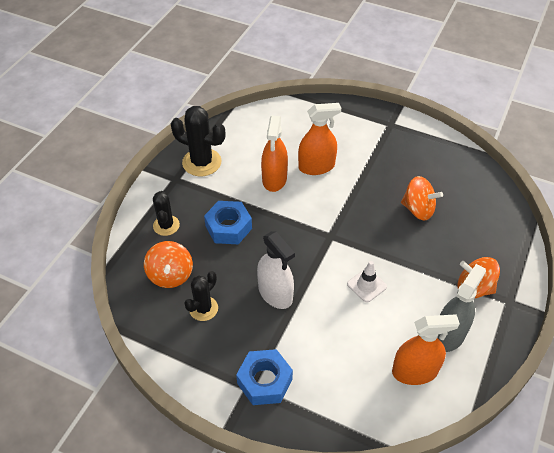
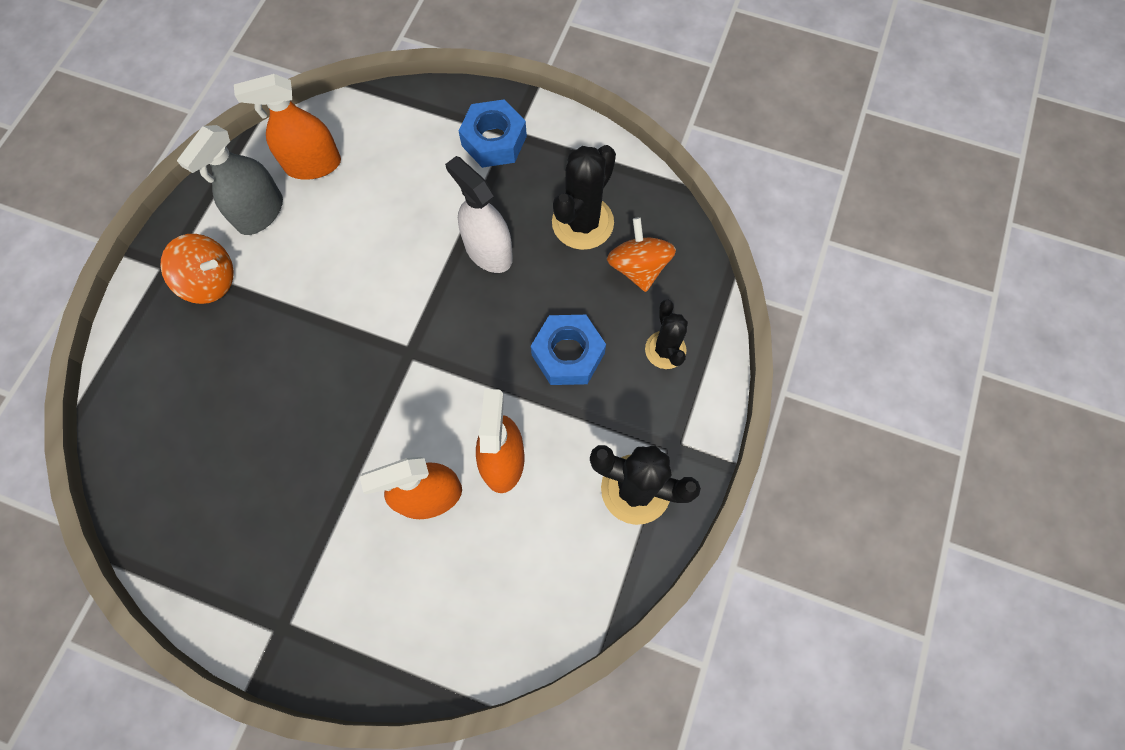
camera: 175 degrees right, 20 degrees up
black cactus [184,271,218,321] -> black cactus [552,145,616,250], size x1.60
white traffic cone [347,261,387,303] -> none
orange spinning top [401,176,443,220] -> none

